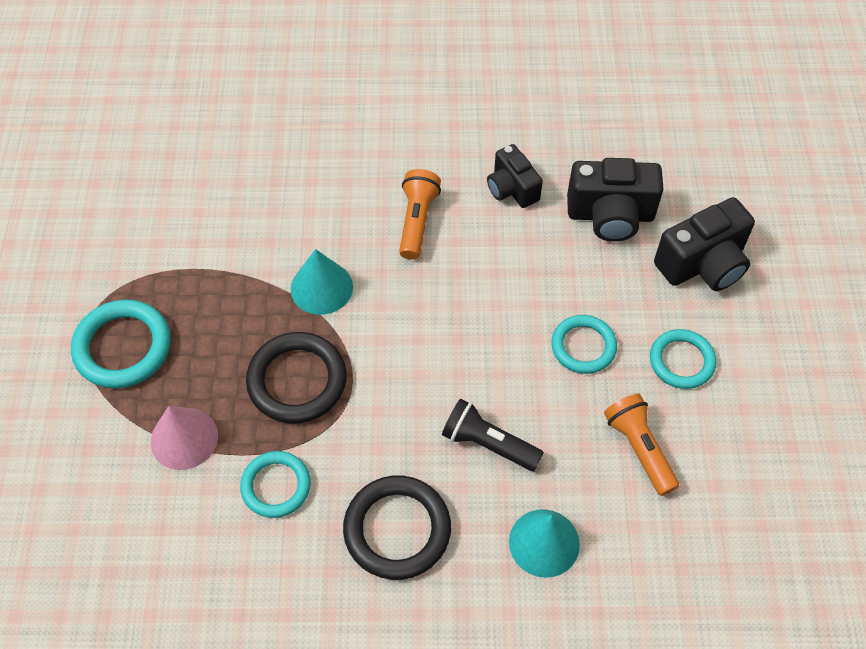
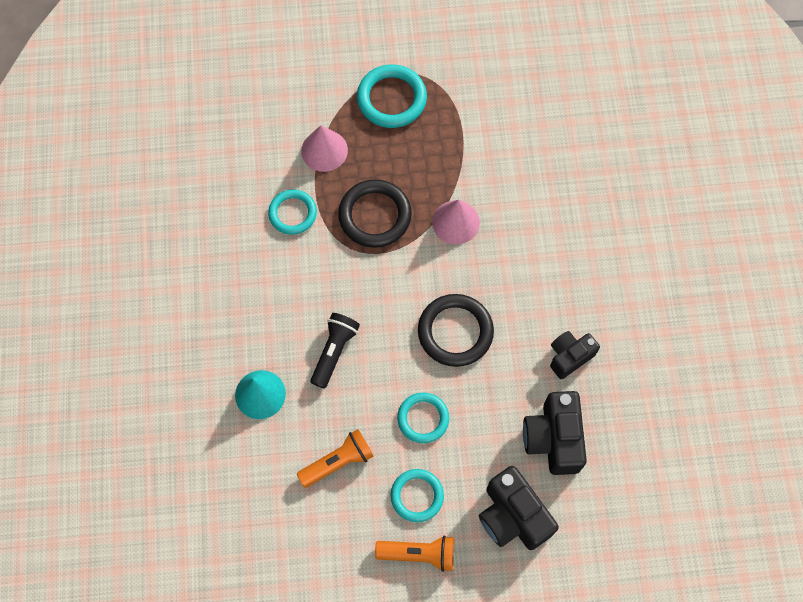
camera: 85 degrees right, 10 degrees up
turquoise cone [291,249,353,315] -> pink cone [432,200,480,244]
black ring [343,475,451,580] -> black ring moved to [418,294,494,367]
orange flashlight [399,169,441,260] -> orange flashlight moved to [375,536,454,572]

